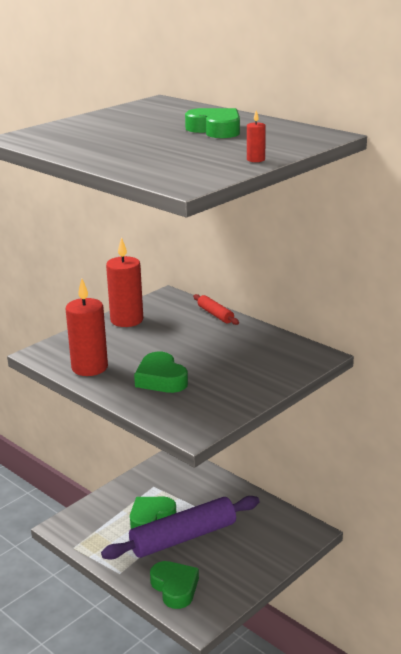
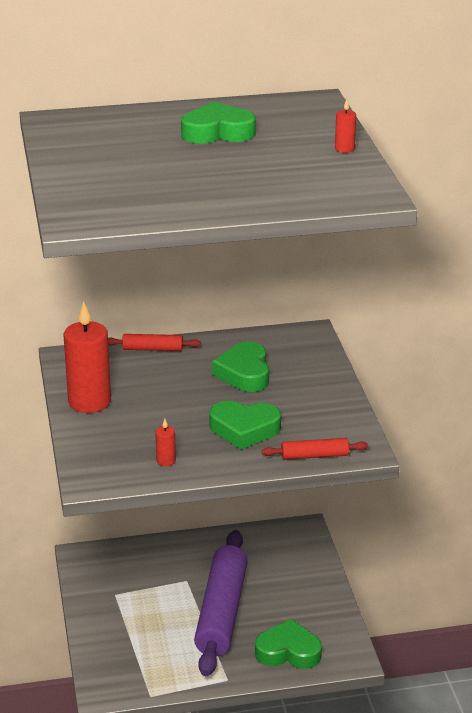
camera: 55 degrees left, 5 degrees up
red candle [66,279,108,376] -> red candle [155,419,176,466], size x0.42
green heart [130,497,176,529] -> green heart moved to [212,342,269,392]
none -> red rolling pin [262,438,368,460]

